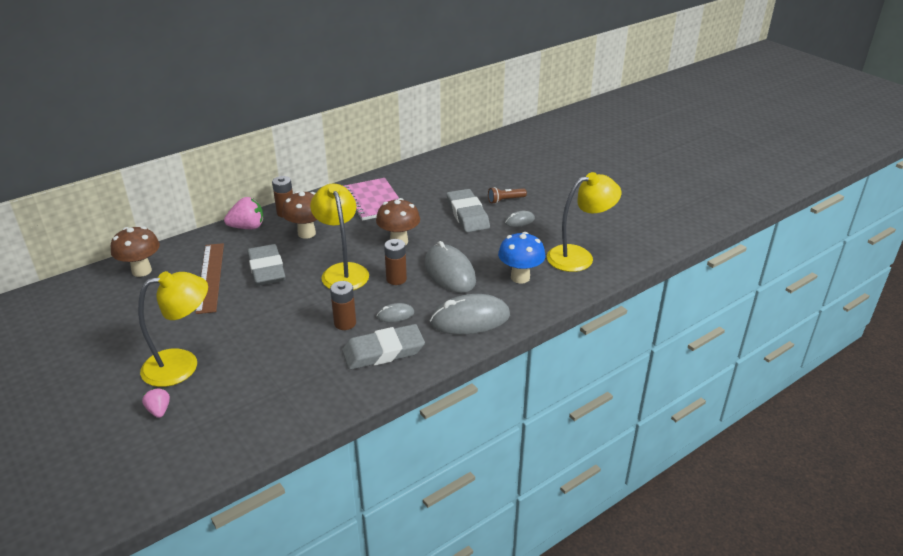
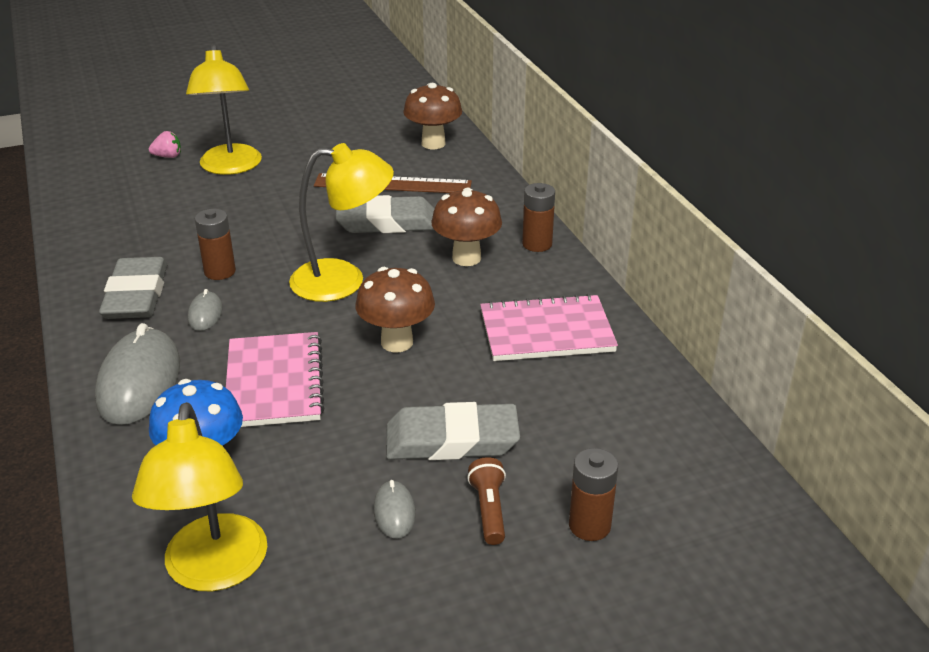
camera: 105 degrees right, 0 degrees up
pink strawberry [224,197,263,229] -> none
brown battery [384,239,407,285] -> brown battery moved to [569,448,618,541]
grey mouse [425,241,476,293] -> pink notebook [226,332,325,427]

